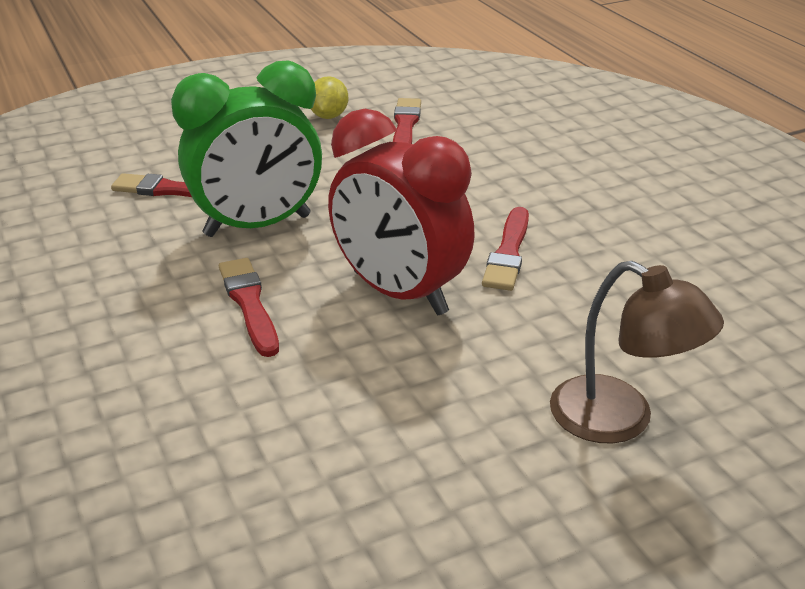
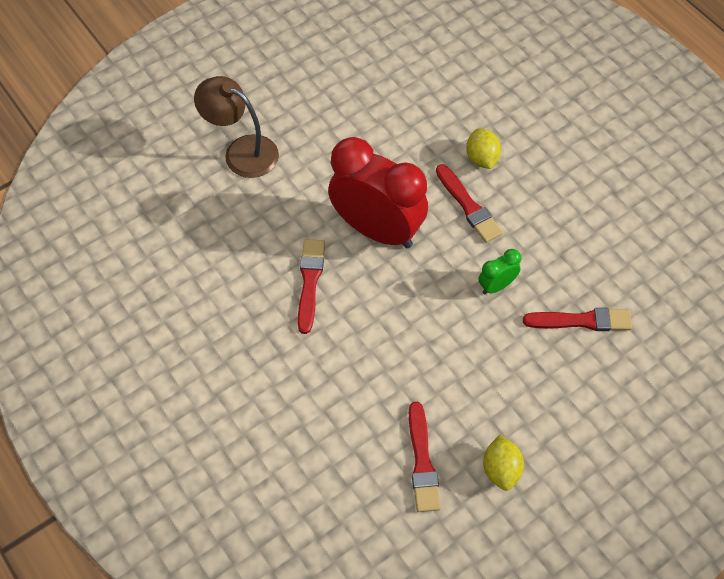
camera: 170 degrees right, 25 degrees up
green clock [171,61,322,237] -> green clock [478,249,521,295], size x0.43
none -> yellow lemon [466,128,501,169]

